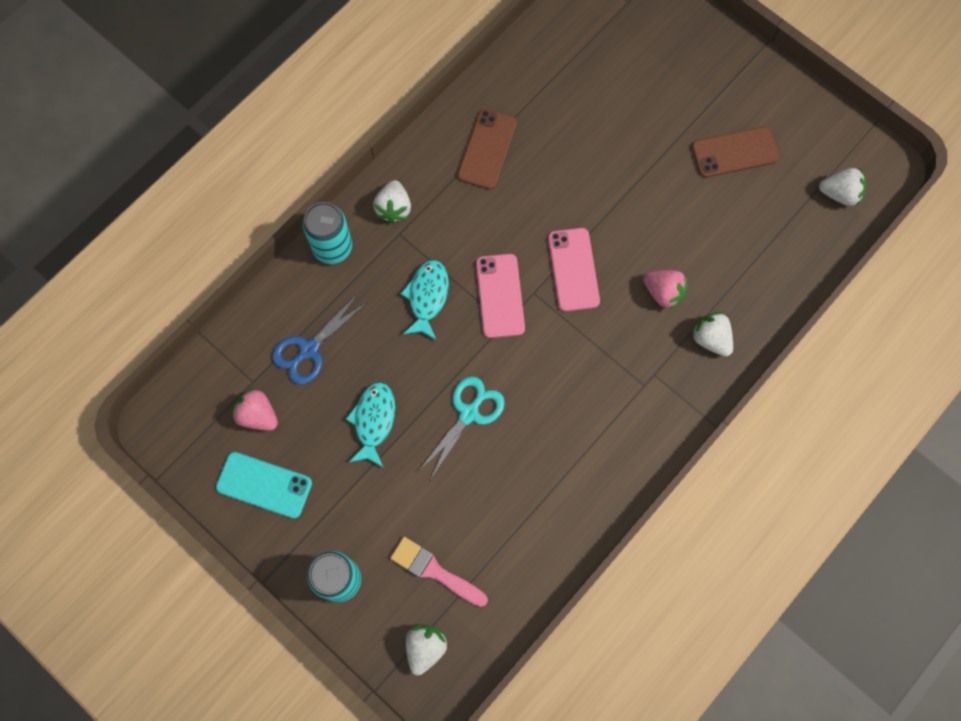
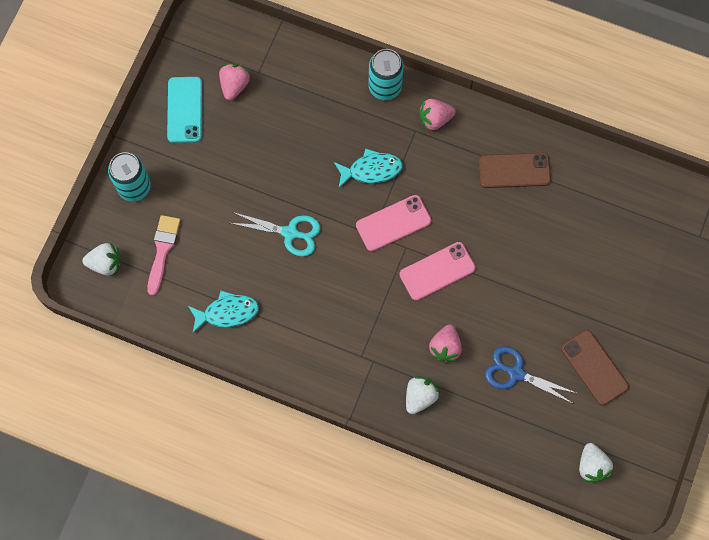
camera: 70 degrees right, 0 degrees up
blue scissors [272,294,367,384] -> blue scissors moved to [485,346,576,404]
turquoise fish [346,382,395,468] -> turquoise fish moved to [188,291,259,333]
white strawberry [373,180,411,223] -> pink strawberry [419,99,456,131]

